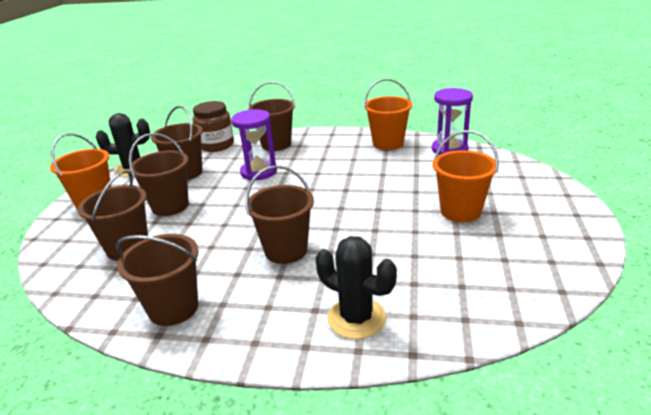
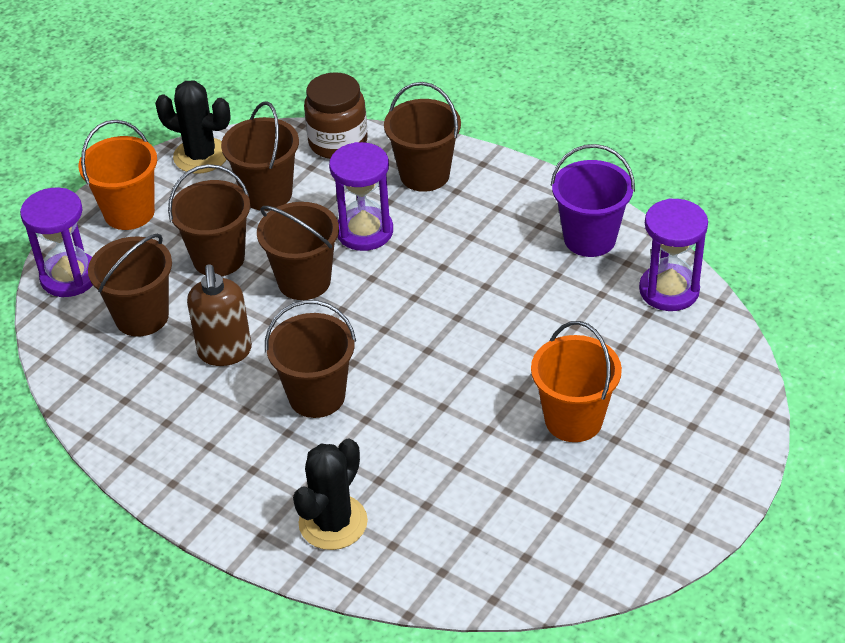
camera: 25 degrees right, 15 degrees up
brown bucket [116,234,199,326] -> brown bucket moved to [257,202,339,300]
black cactus [316,236,397,339] -> black cactus turned 60 degrees clockwise [293,439,368,550]
orange bucket [364,79,413,150] -> purple bucket [551,144,635,257]
none -> purple hourglass [20,188,93,297]
none -> brown soap dispenser [187,264,252,366]

